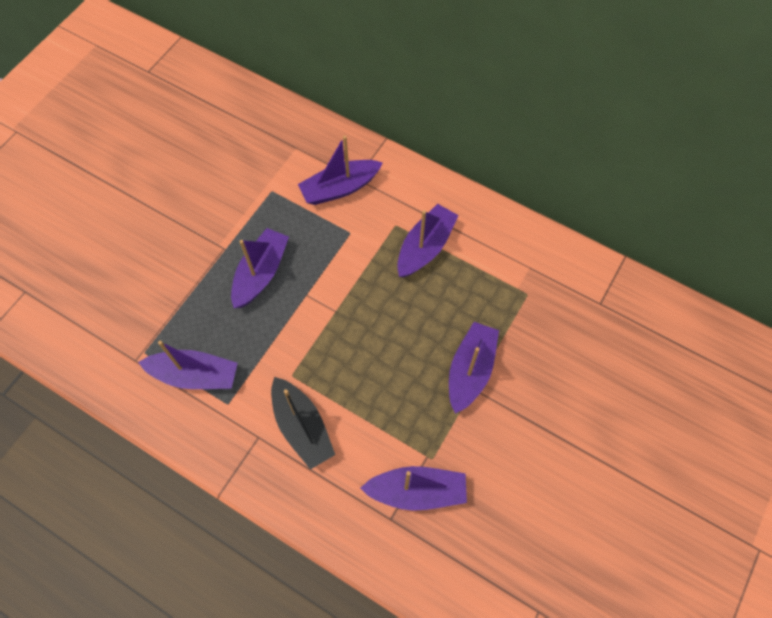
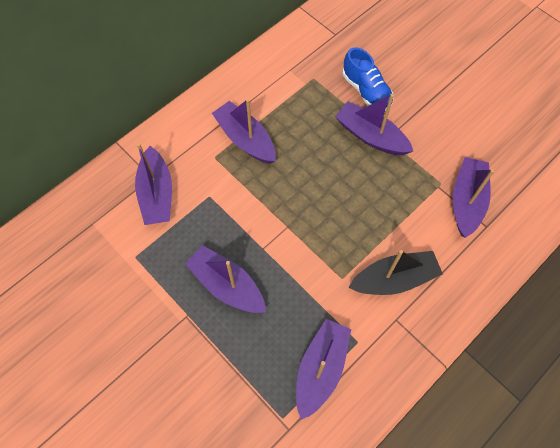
camera: 75 degrees left, 0 degrees up
none -> blue shoe [343,47,394,111]

